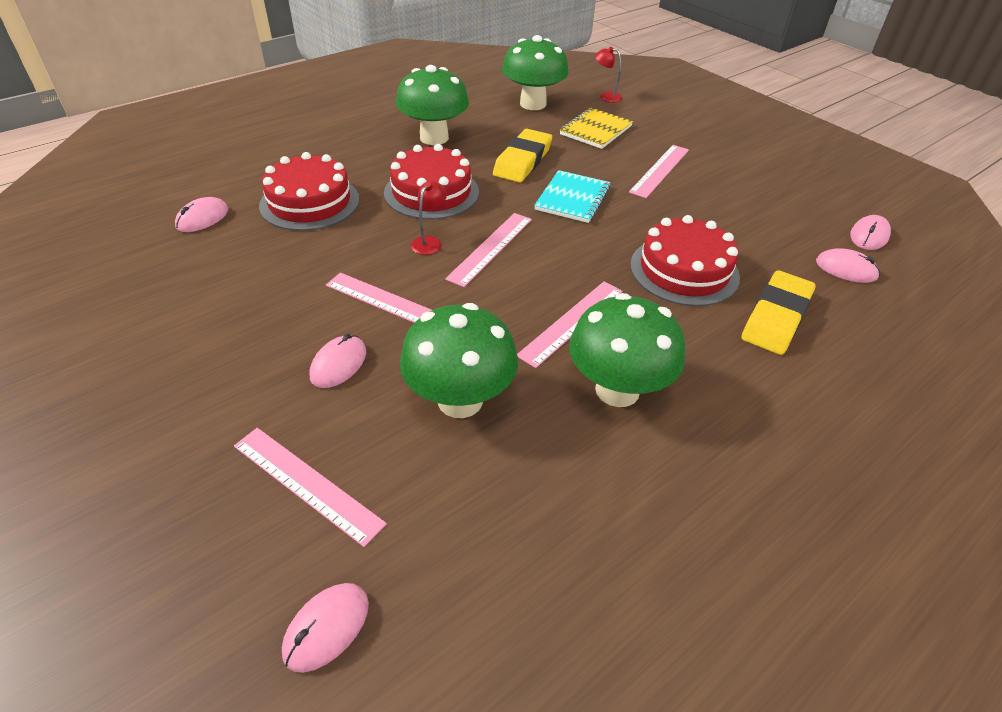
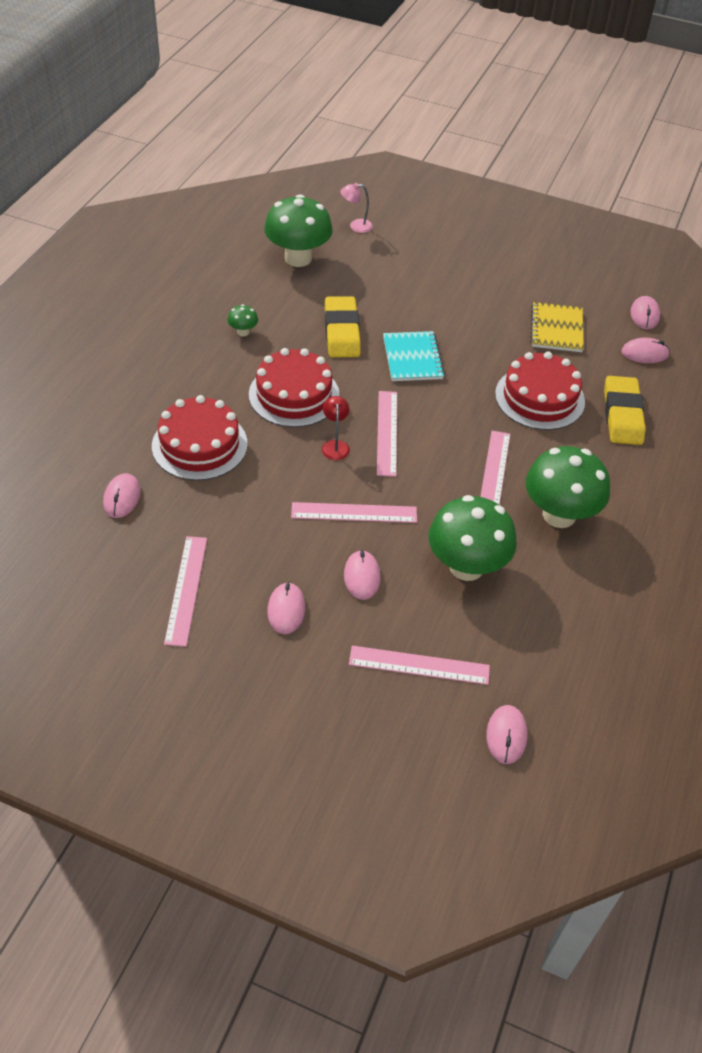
camera: 30 degrees left, 5 degrees up
green mushroom [396,65,469,145] -> green mushroom [228,304,258,336], size x0.42
yellow notebook [560,108,633,149] -> yellow notebook moved to [530,302,584,352]
red lamp [595,47,623,102] -> pink lamp [341,183,373,233]
pink ruler [629,145,689,198] -> pink ruler moved to [164,536,207,647]
none -> pink mouse [267,582,305,634]

